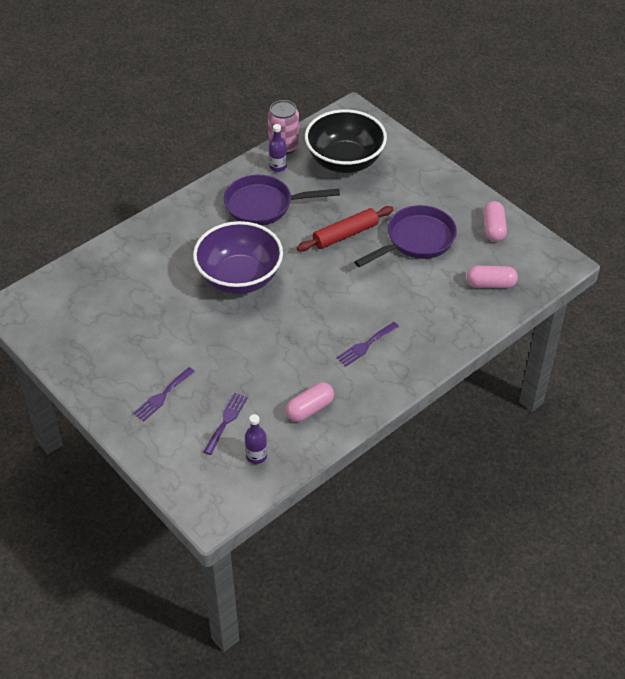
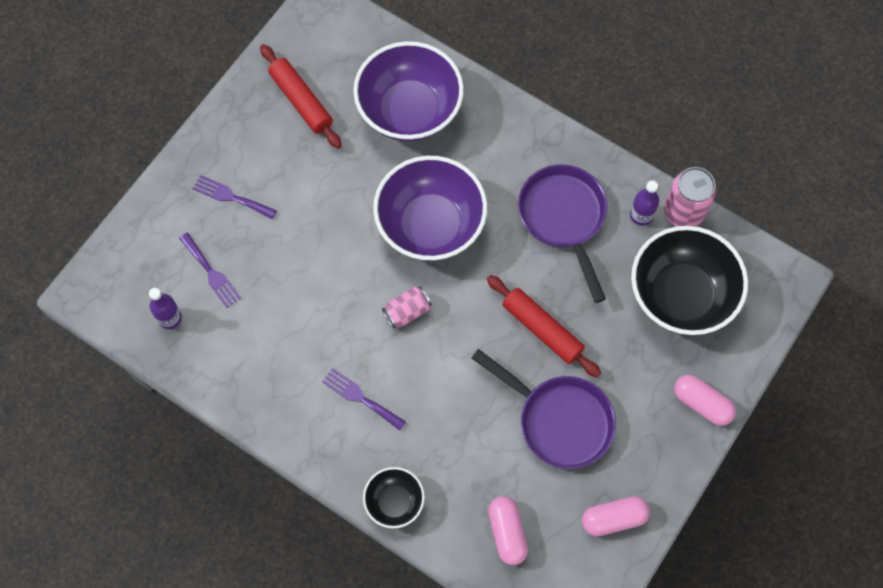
camera: 75 degrees right, 20 degrees up
purple fork [203,393,248,455] -> purple fork turned 45 degrees clockwise [179,233,241,308]
pink capsule [286,382,334,422] -> pink capsule moved to [674,374,736,426]
none -> red rolling pin [260,44,342,149]
none -> purple bowl [353,41,464,142]
none -> black bowl [363,467,425,528]
none -> pink can [382,287,431,329]

